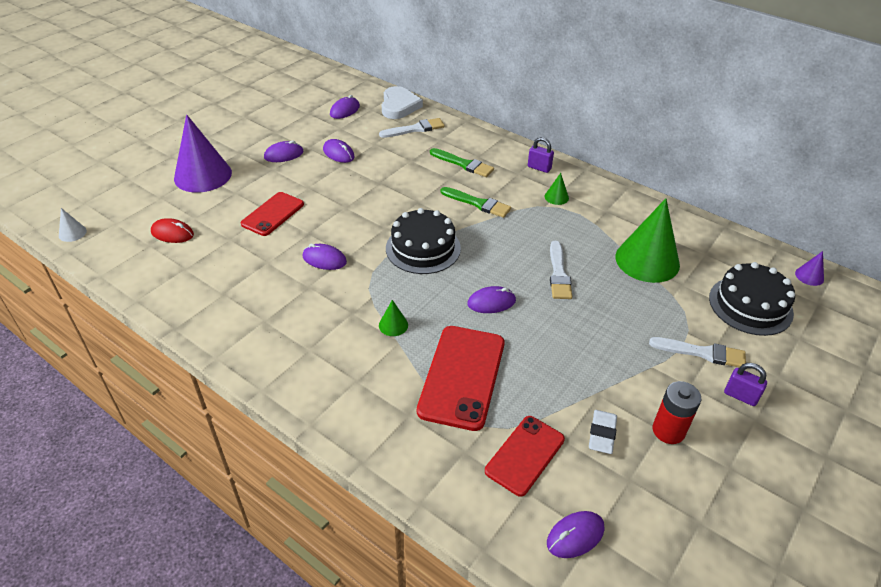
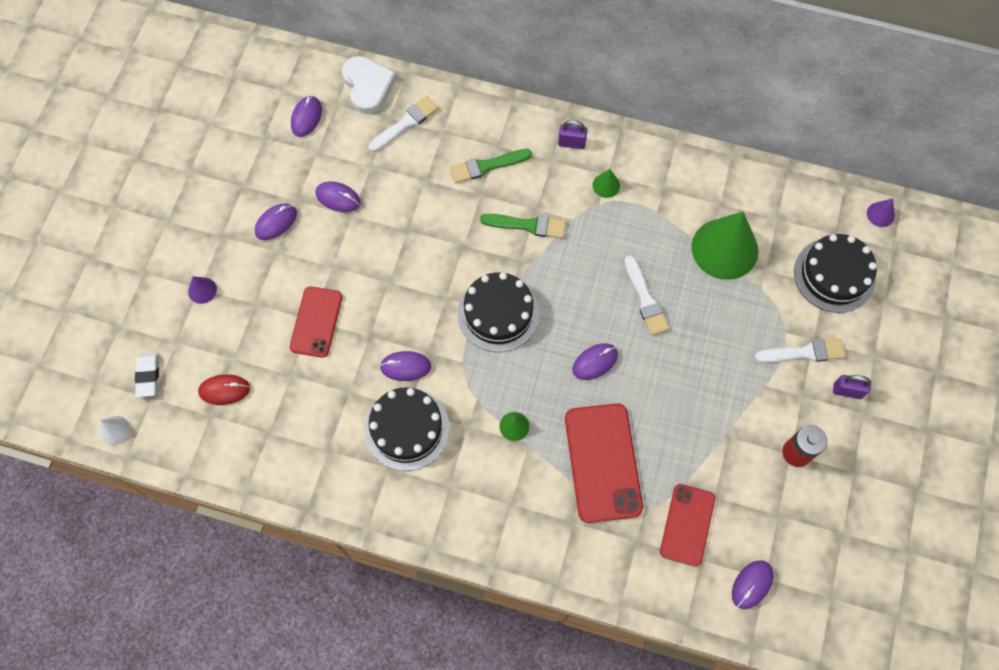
camera: 20 degrees left, 25 degrees up
purple cone [174,115,232,193] -> purple cone [188,276,217,304], size x0.42
green brush [430,148,494,177] -> green brush turned 150 degrees clockwise [450,149,532,183]
white eraser [589,410,617,454] -> white eraser moved to [135,353,159,397]
none -> black cake [364,387,450,471]

